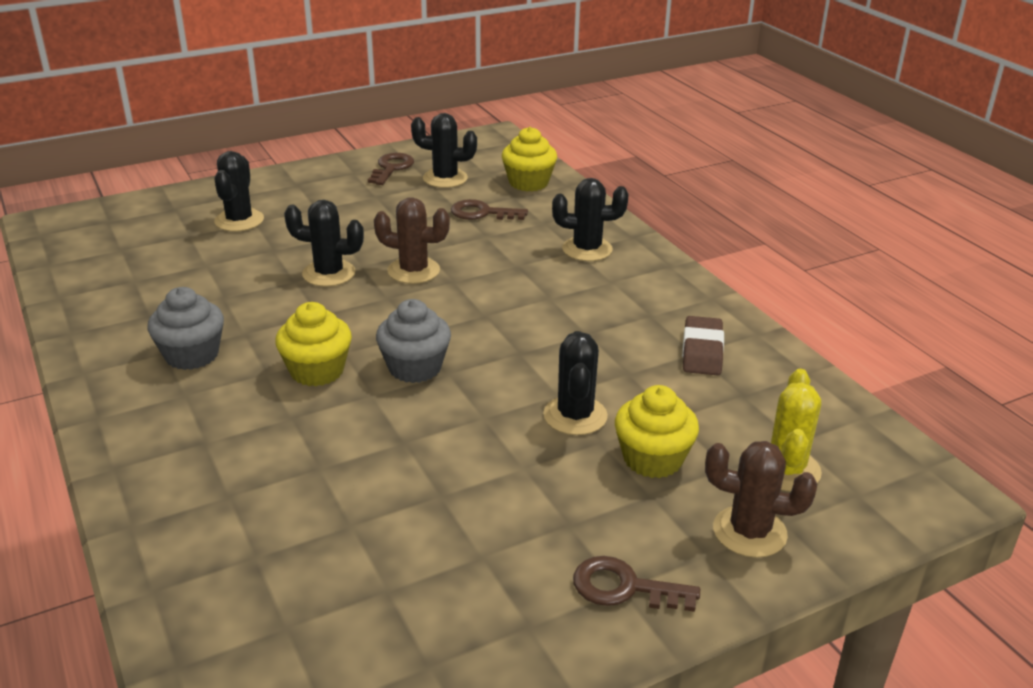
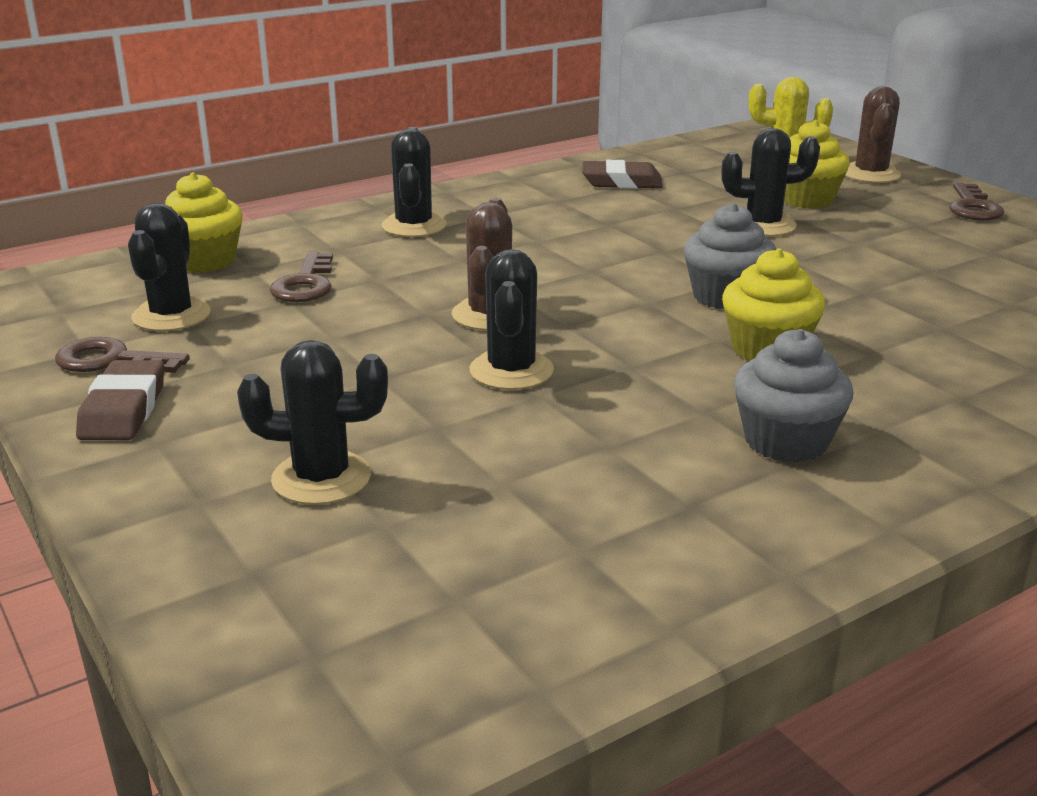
camera: 95 degrees left, 5 degrees down
none -> brown eraser [76,360,164,440]

